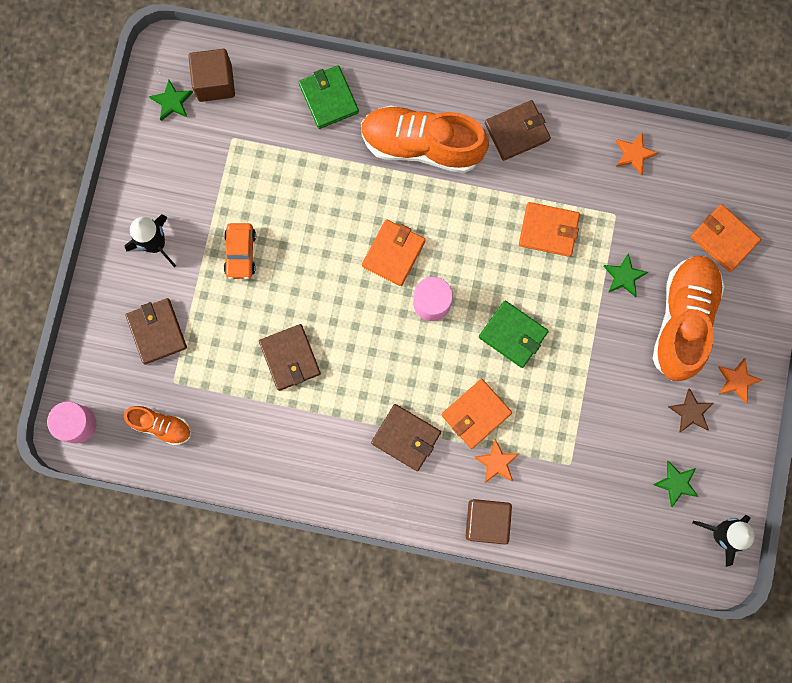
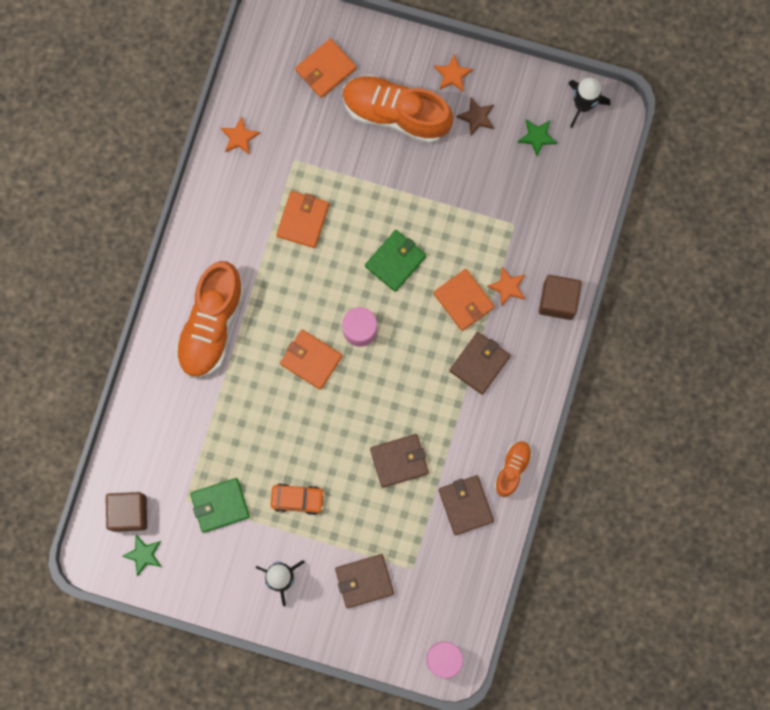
camera: 85 degrees left, 0 degrees up
orange shoe [124,406,191,445] -> orange shoe moved to [494,441,532,497]
green wallet [299,65,359,129] -> green wallet moved to [190,478,250,533]
brown wallet [485,100,551,161] -> brown wallet moved to [439,475,494,535]
green star [603,253,648,297] -> none

